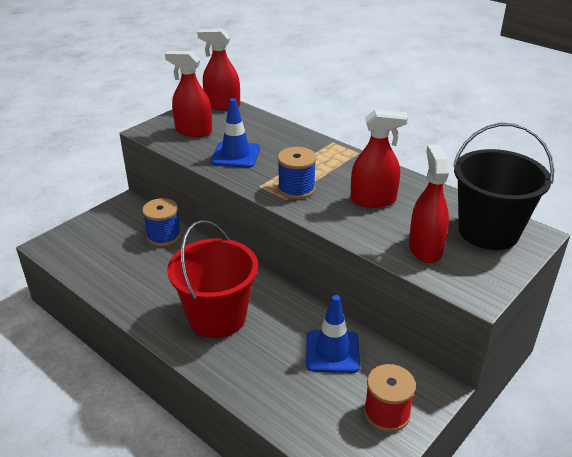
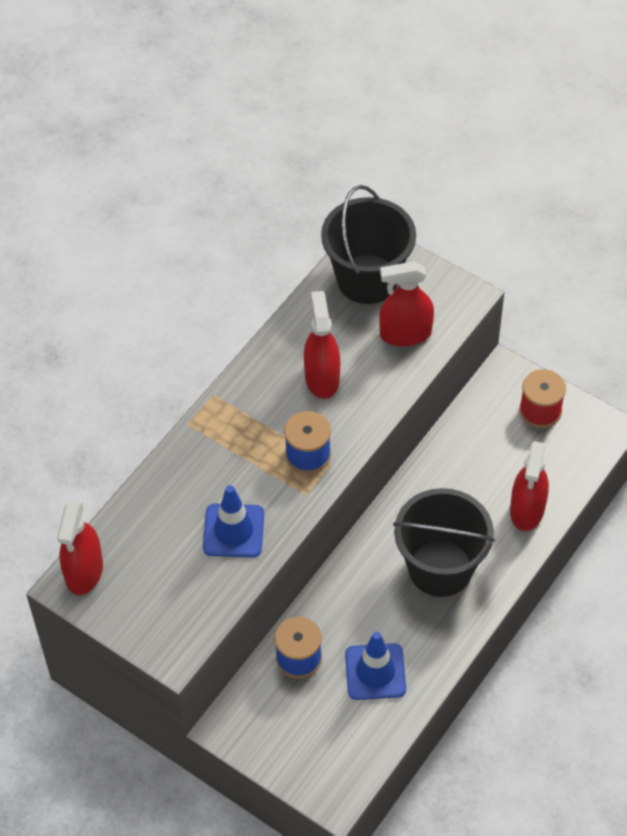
camera: 95 degrees left, 20 degrees up
red spray bottle [165,51,212,137] -> red spray bottle moved to [510,441,549,531]
red bucket [167,220,258,338] -> black bucket [393,488,495,597]
blue traffic cone [306,295,360,373] -> blue traffic cone moved to [345,632,406,700]

